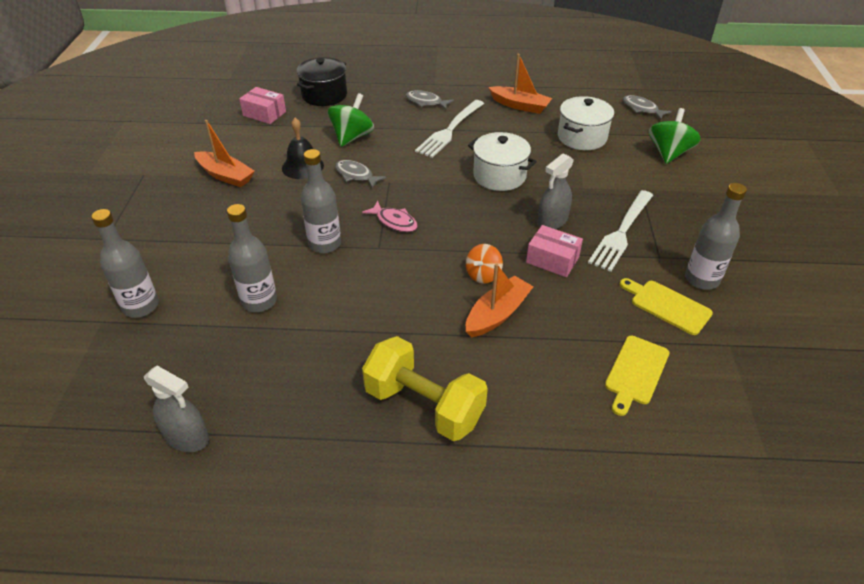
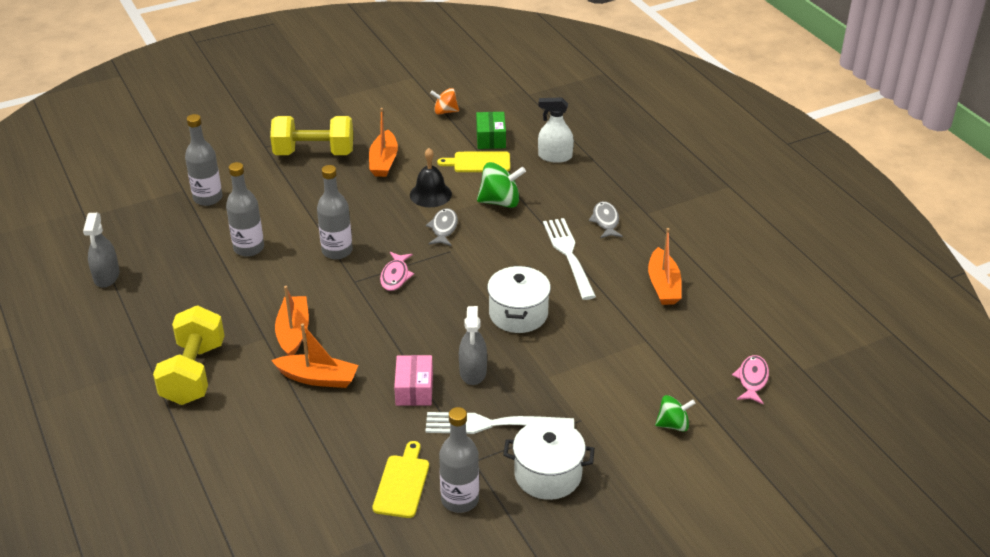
camera: 60 degrees right, 5 degrees down
pink box [239,87,286,124] -> green box [476,112,506,149]
black pot [297,57,347,106] -> white spray bottle [538,97,574,163]
white fork [415,100,484,158] -> white fork turned 75 degrees clockwise [543,218,596,300]
orange spinning top [466,244,503,284] -> orange spinning top moved to [430,88,459,115]
grey spray bottle [537,153,574,229] -> grey spray bottle turned 105 degrees counterclockwise [459,306,487,385]
white pot [558,96,614,150] -> white pot moved to [503,420,594,500]
yellow cutting board [605,336,670,416] -> yellow cutting board moved to [437,151,510,172]
grey fish [623,95,672,120] -> pink fish [732,355,769,404]
green spinning top [649,108,701,164] -> green spinning top [655,395,696,432], size x0.64
none -> yellow dumbbell [270,116,353,155]
none -> orange boat [275,286,309,356]

